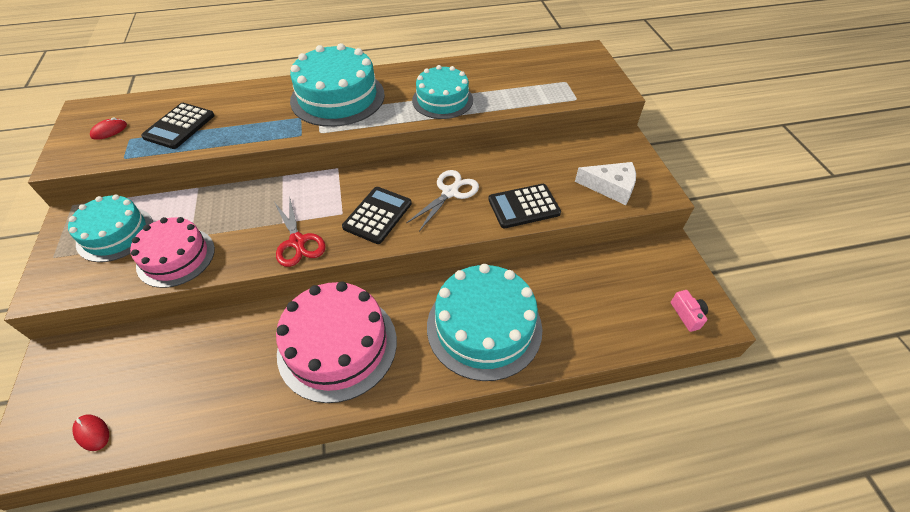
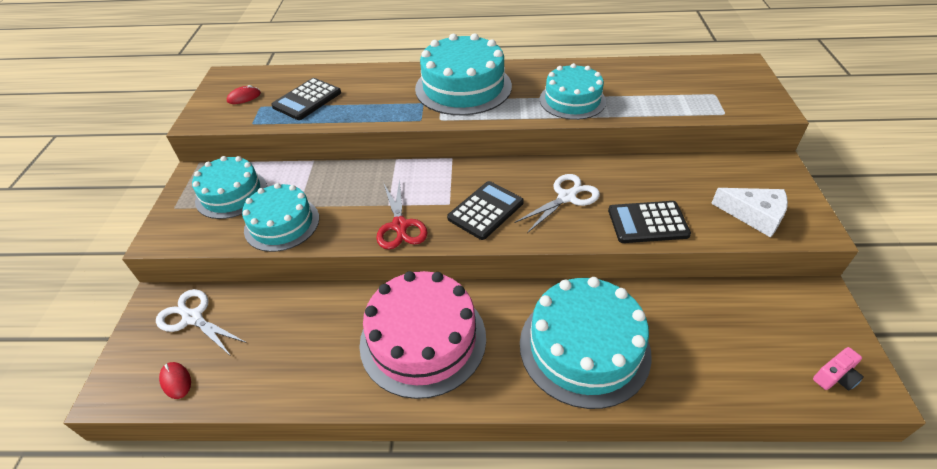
camera: 15 degrees right, 5 degrees down
pink cake [130,217,215,288] -> turquoise cake [242,183,319,252]
pink camera [671,290,708,332] -> pink camera turned 60 degrees clockwise [813,347,863,391]
none -> white scissors [156,289,247,355]

